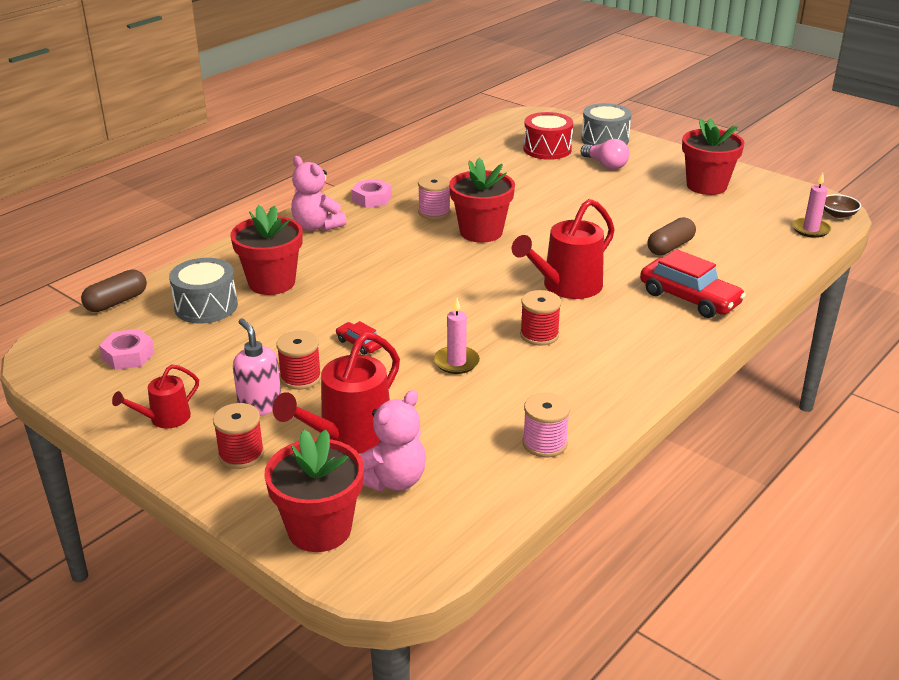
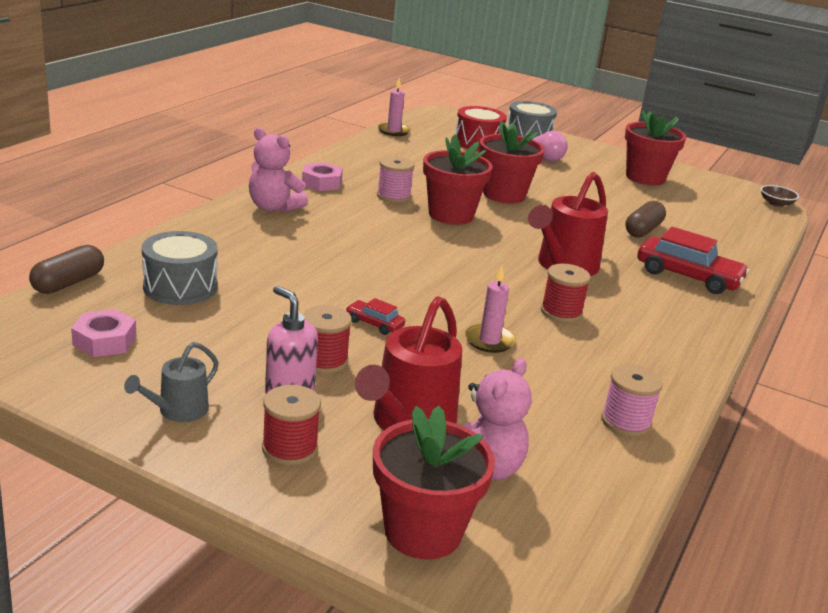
camera: 15 degrees left, 5 degrees down
red watering can [112,364,199,429] -> grey watering can [124,342,219,422]
red flower pot [230,205,303,295] -> red flower pot moved to [479,121,545,204]
pink candle [792,173,831,238] -> pink candle moved to [378,78,411,136]

